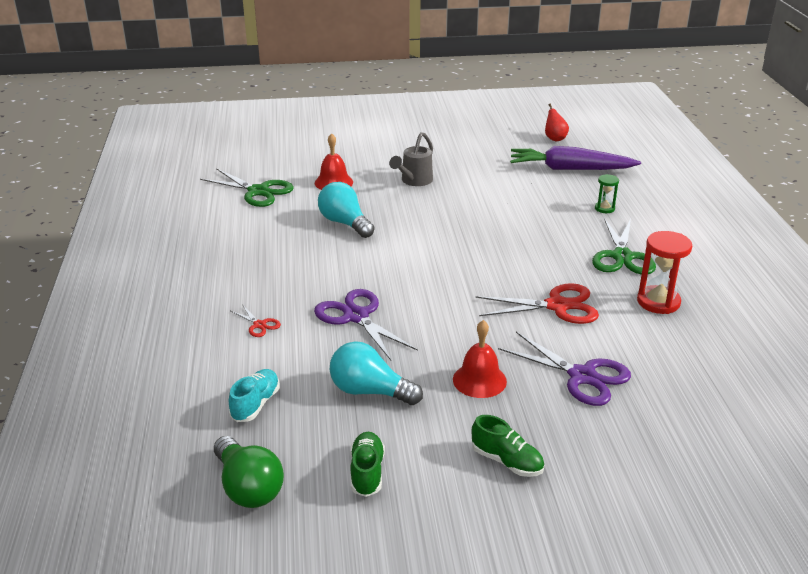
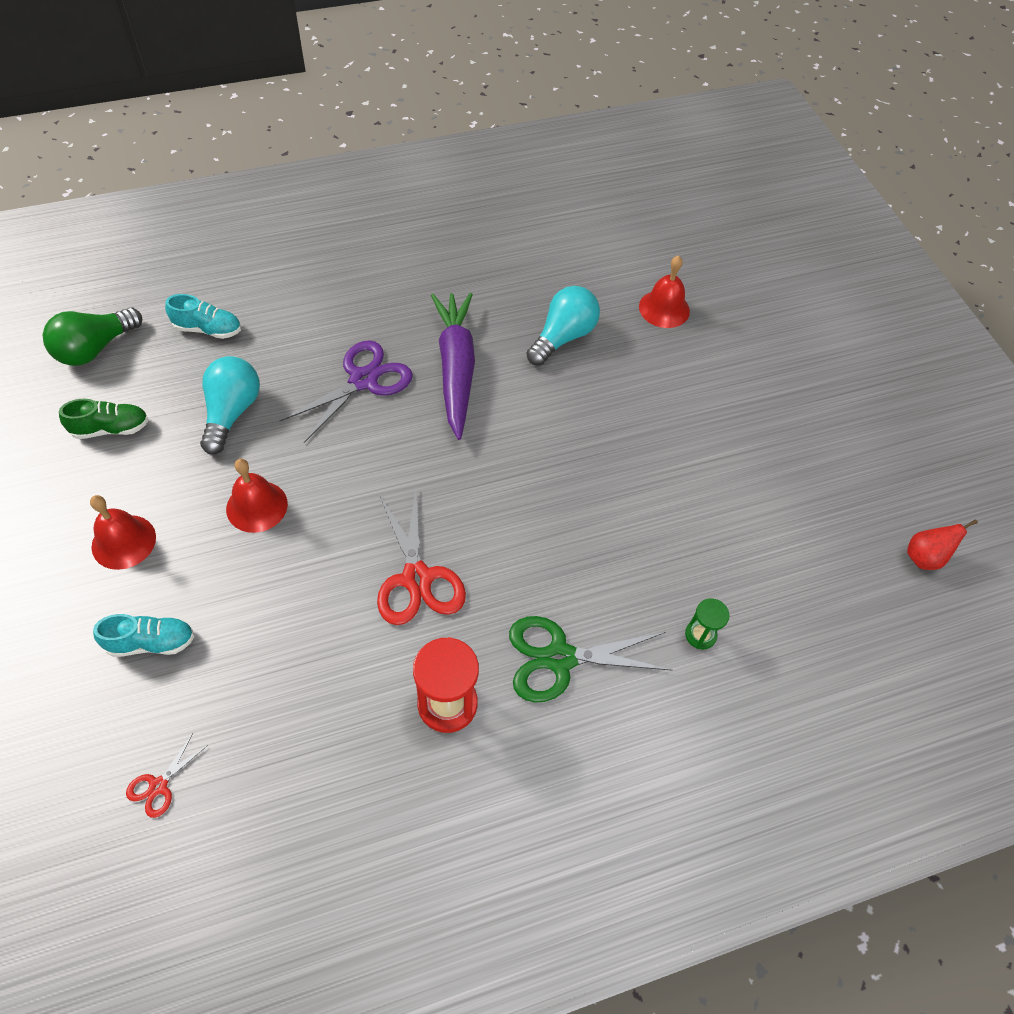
camera: 75 degrees right, 25 degrees up
green scissors [200,168,294,207] -> none
red scissors [231,304,281,337] -> red scissors moved to [126,733,208,818]
grey watering can [389,132,433,186] -> none
green shoe [471,415,544,477] -> red bell [90,495,156,570]
purple scissors [498,332,631,406] -> none
purple carrot [510,146,641,170] -> purple carrot moved to [431,293,475,440]
none -> turquoise shoe [93,614,195,657]

